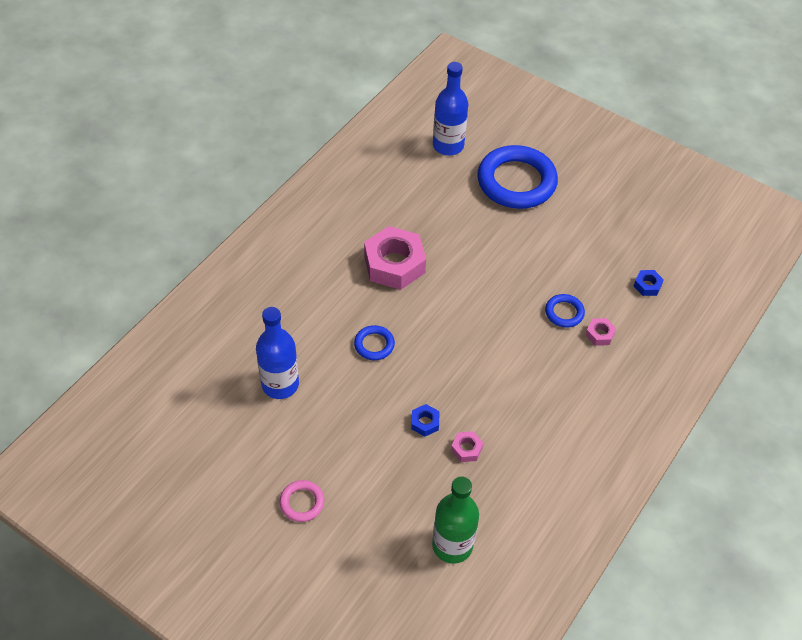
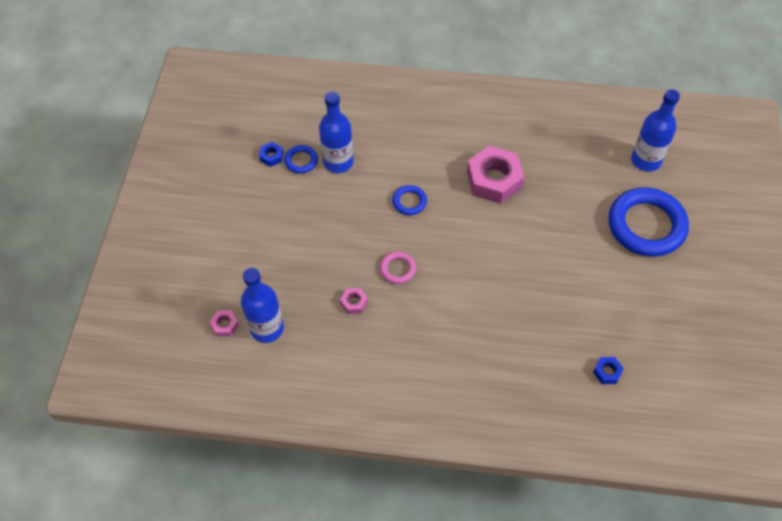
camera: 65 degrees right, 5 degrees up
pink ring [279,480,324,522] -> pink ring moved to [380,251,416,284]
blue nut [411,404,440,437] -> blue nut moved to [259,142,283,167]
green bottle [432,476,479,564] -> blue bottle [241,268,284,343]
blue ring [545,294,585,328] -> blue ring moved to [284,145,318,173]
pink nut [586,318,616,346] -> pink nut moved to [210,310,239,337]

